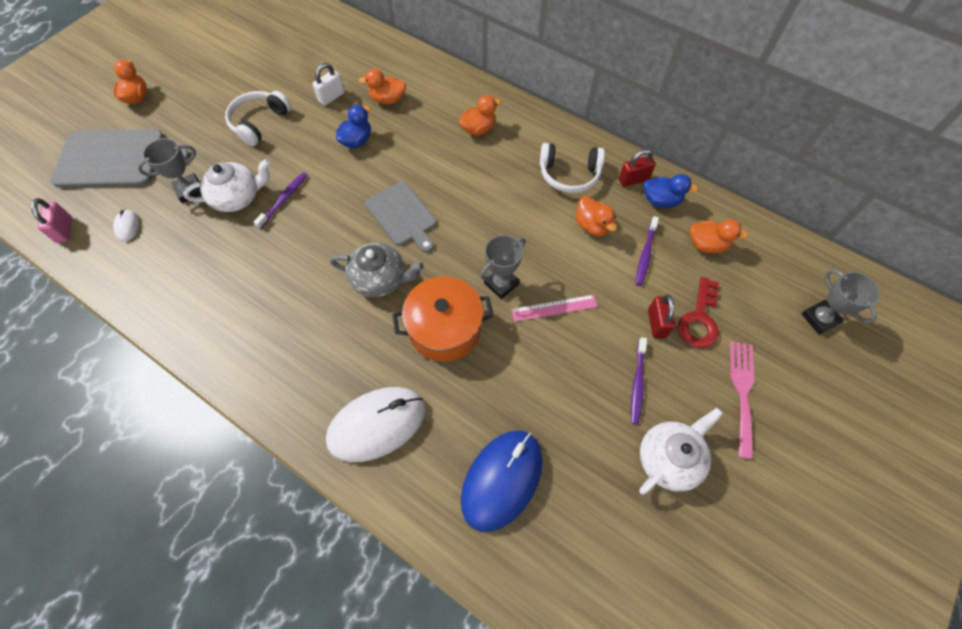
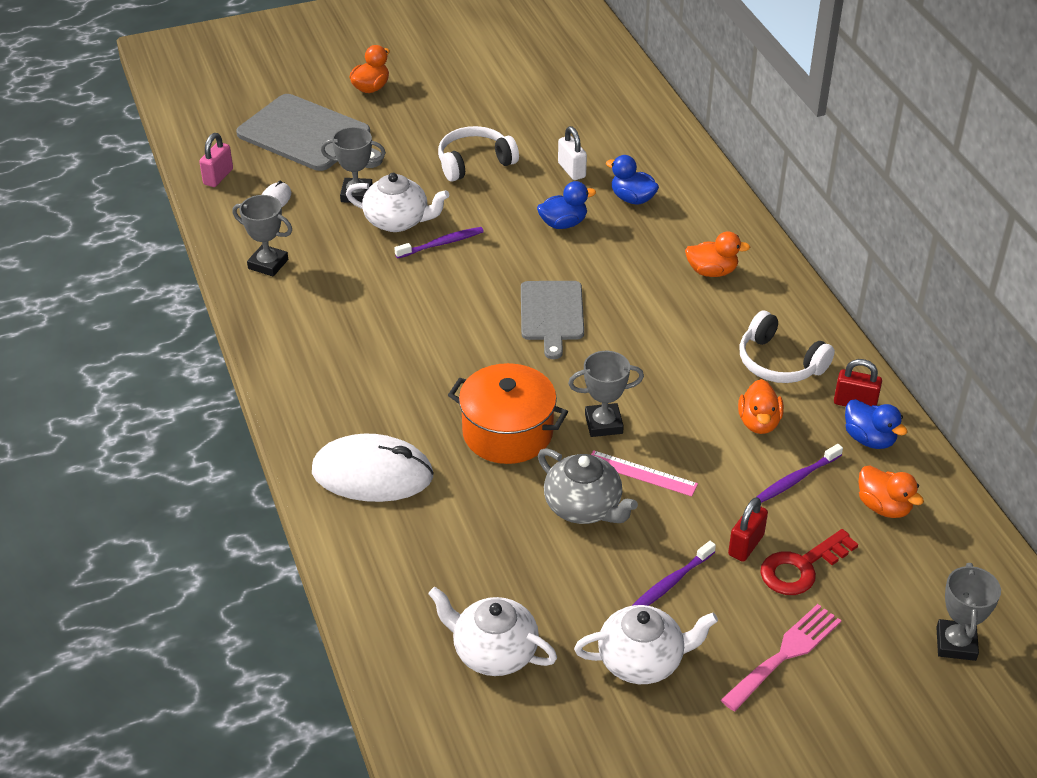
camera: 35 degrees right, 20 degrees down
white padlock [312,63,345,106] -> white padlock turned 75 degrees clockwise [558,126,587,180]
grey teapot [330,242,424,298] -> grey teapot moved to [538,448,638,524]
orange duck [359,69,406,104] -> blue duck [606,155,659,205]
blue mouse [461,431,543,532] -> none
none -> grey trophy [233,195,292,277]
none -> white teapot [428,587,557,676]

